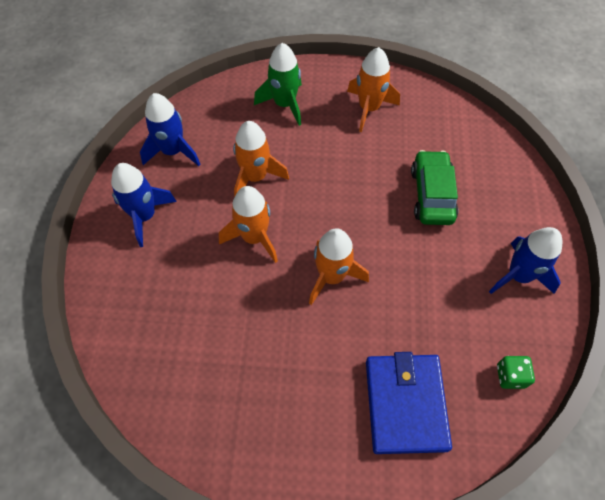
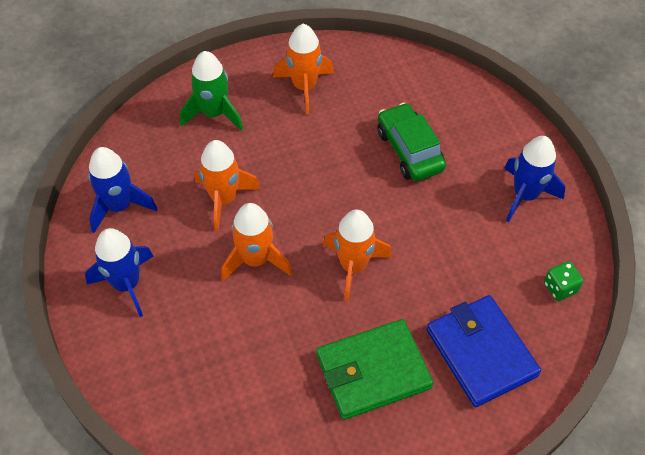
camera: 25 degrees left, 5 degrees down
none -> green wallet [316,319,433,420]

